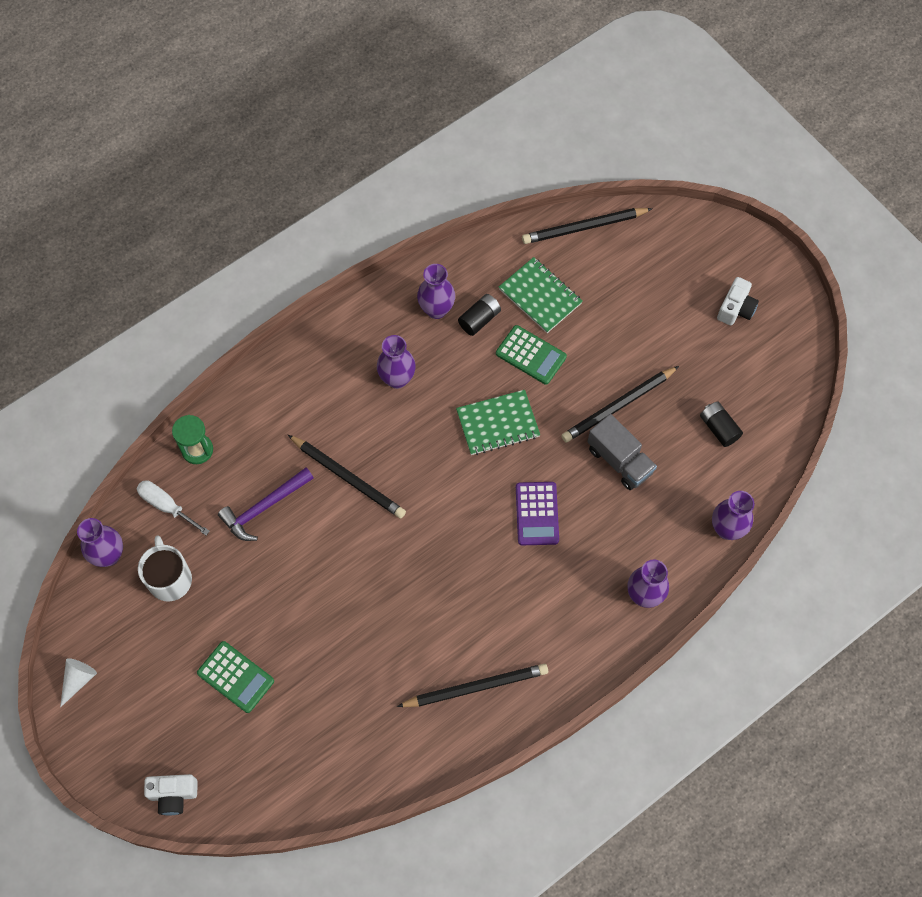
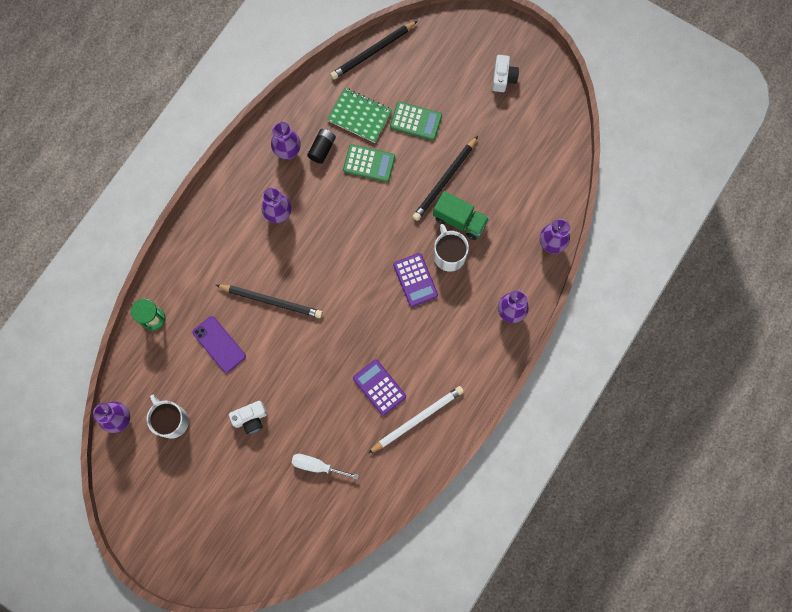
camera: 20 degrees left, 10 degrees up
white cone [60,658,97,708] -> none
white screwdriver [136,480,210,535] -> white screwdriver moved to [291,454,359,480]
white camera [144,774,198,816] -> white camera moved to [229,401,267,434]
green calculator [197,641,274,713] -> green calculator moved to [390,101,442,140]
purple hammer [218,468,314,541] -> purple phone [192,316,246,373]
black pencil [397,664,548,707] -> white pencil [368,386,464,453]
green notebook [456,390,540,455] -> none
grey truck [587,414,657,490] -> green truck [433,191,489,240]
black battery [700,402,743,447] -> none
none -> purple calculator [353,359,406,416]
none -> white mug [434,224,469,272]

